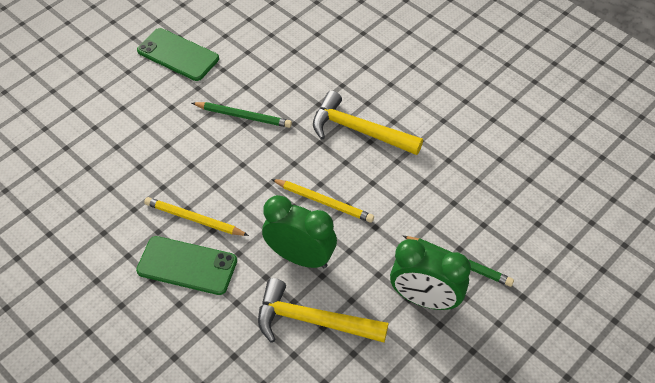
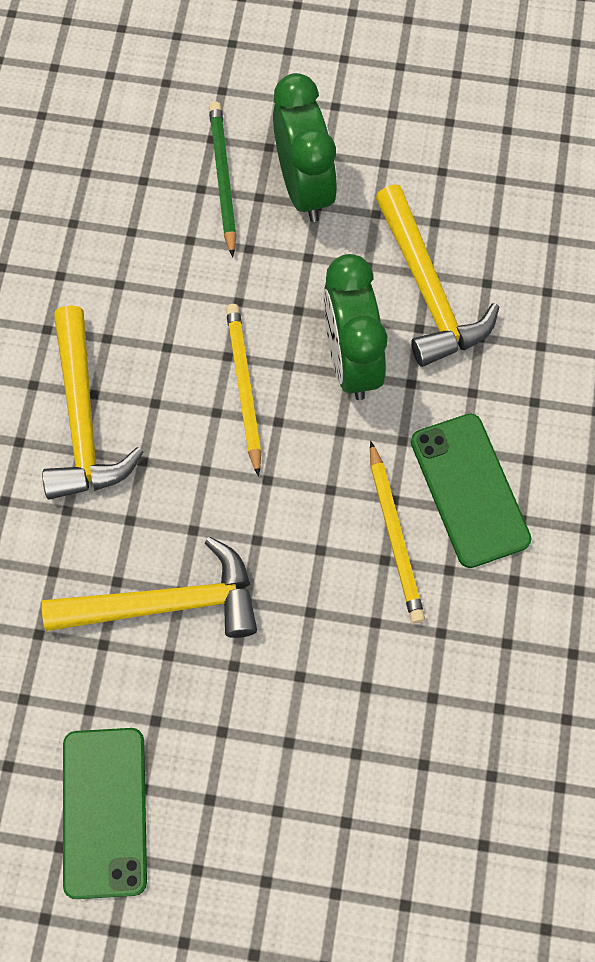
camera: 125 degrees left, 15 degrees up
green pencil [192,102,292,128] -> yellow hammer [42,537,257,638]

